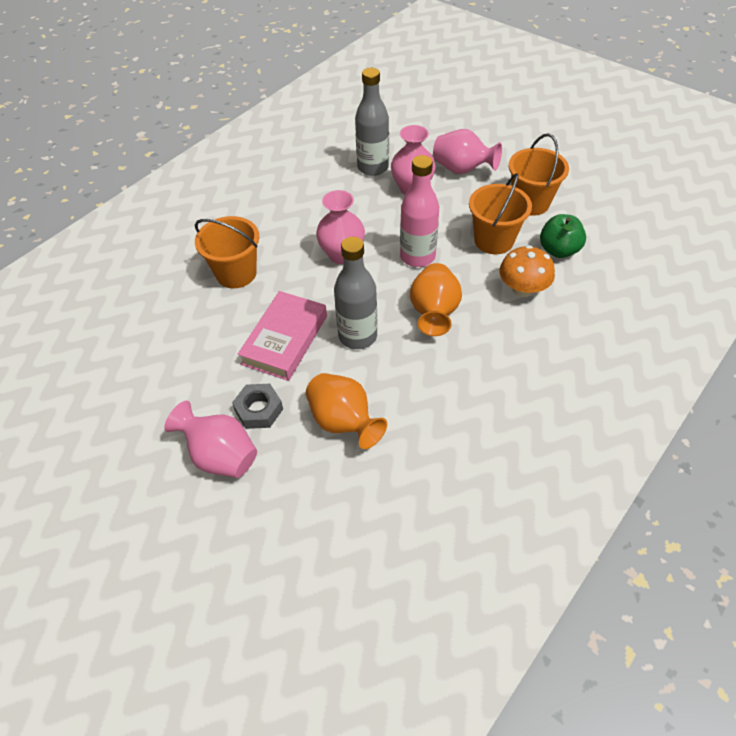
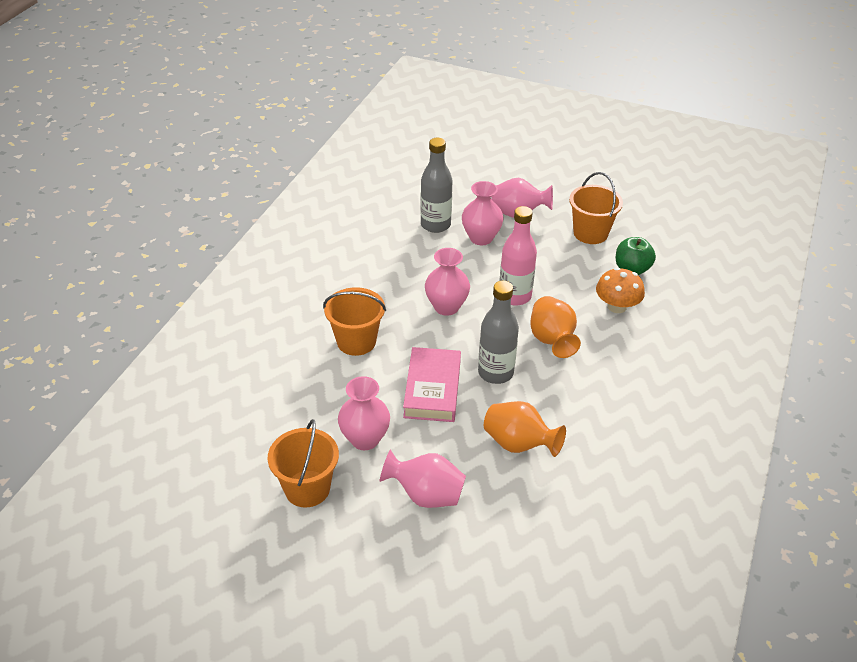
camera: 20 degrees left, 10 degrees down
grey nut [232,384,283,429] -> none
orange bucket [469,173,532,254] -> orange bucket moved to [268,419,339,507]
none -> pink vase [338,376,390,450]

